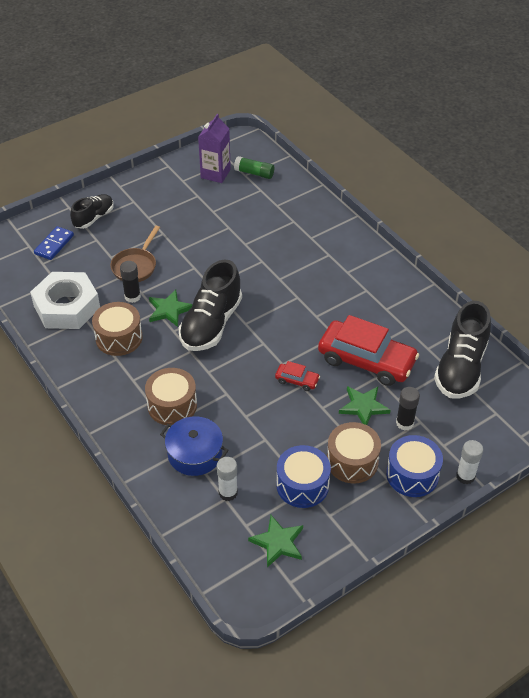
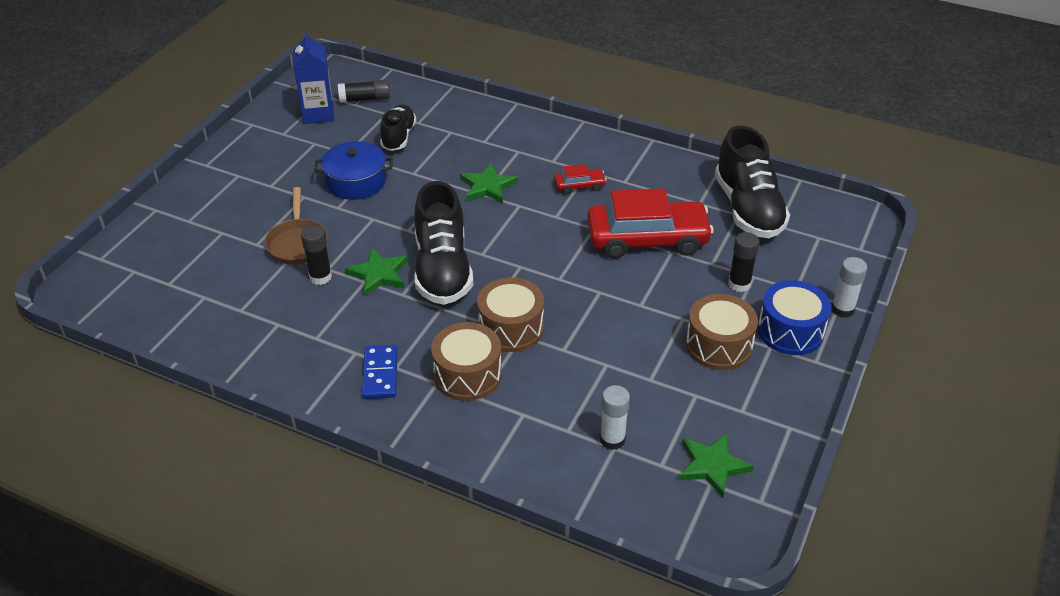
camera: 30 degrees left, 5 degrees down
white nut [30,272,100,329] -> none
blue domino [34,226,74,260] -> blue domino moved to [362,345,397,399]
black shoe [70,194,114,229] -> black shoe moved to [380,105,417,151]
brown drum [92,302,143,356] -> brown drum moved to [477,277,544,352]
blue pot [160,416,229,476] -> blue pot moved to [314,141,393,200]
purple carton [198,114,231,183] -> blue carton [293,31,334,124]
green glue stick [234,156,274,179] -> black glue stick [338,80,390,103]
red car [275,361,320,391] -> red car moved to [554,164,607,194]
blue drum [276,445,331,508] -> none
green star [339,386,390,425] -> green star moved to [460,163,518,204]

